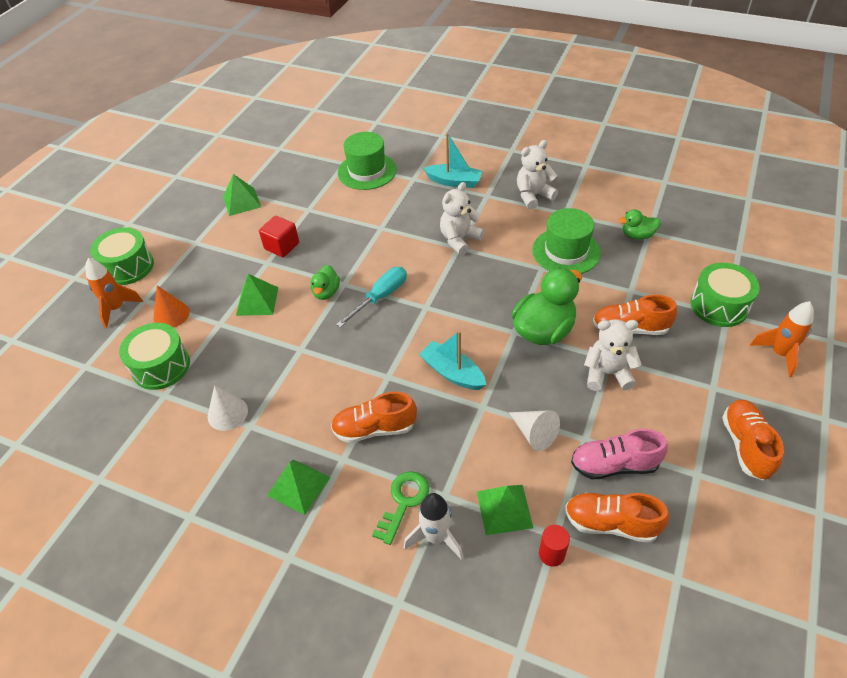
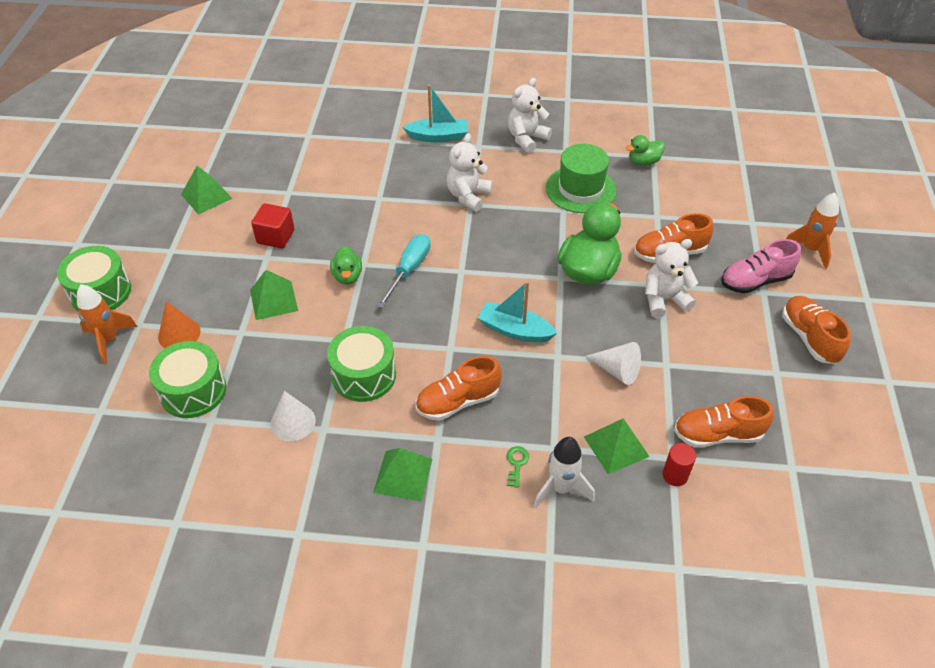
camera: 20 degrees left, 0 degrees up
green hat [338,132,397,190] -> none
green key [372,471,429,545] -> green key [507,446,529,488], size x0.56
pink shoe [571,429,668,479] -> pink shoe moved to [721,239,801,294]
green drum [691,263,759,327] -> green drum moved to [327,326,396,402]

